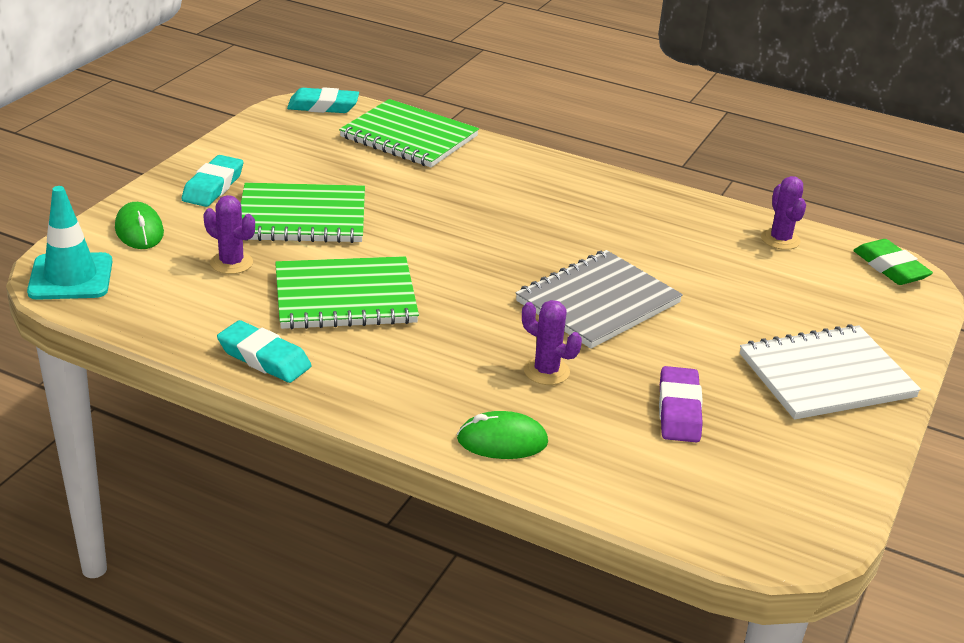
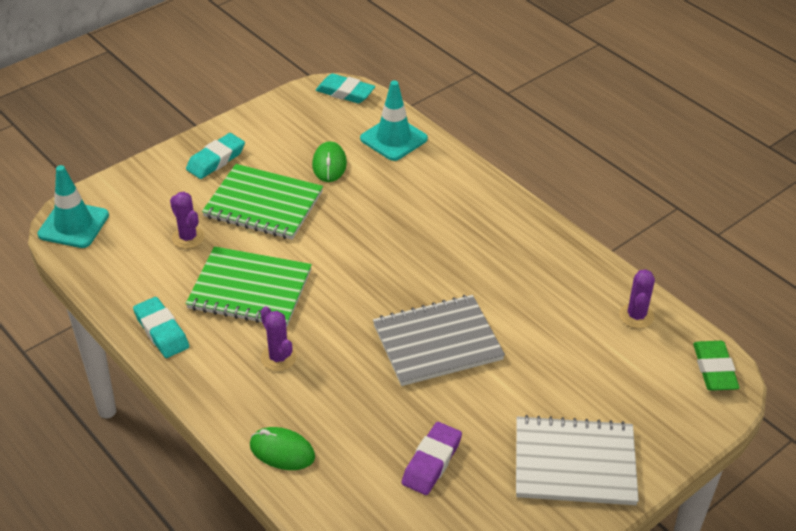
camera: 25 degrees right, 10 degrees up
green mouse [115,202,164,249] -> green mouse moved to [312,141,347,182]
green notebook [339,99,479,167] -> turquoise traffic cone [360,80,428,161]
purple cactus [522,300,582,385] -> purple cactus moved to [260,306,297,371]

